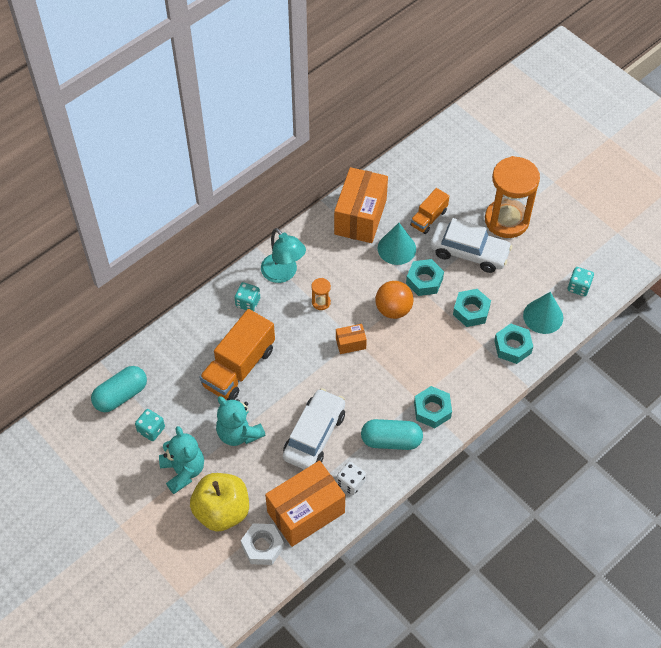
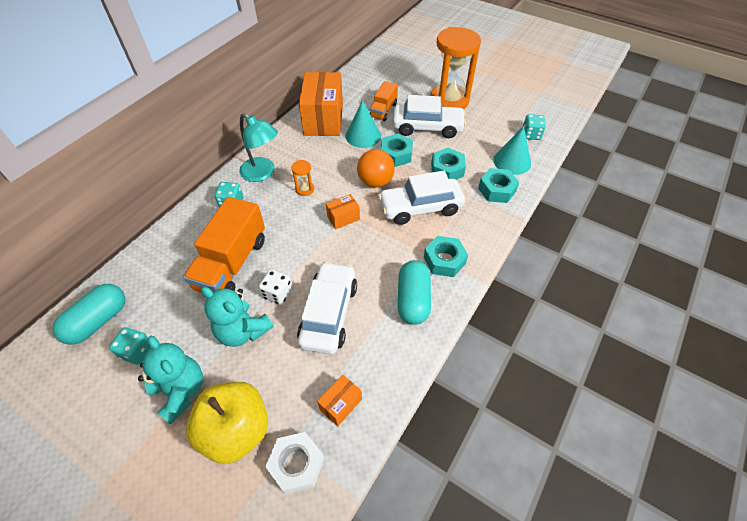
camera: 15 degrees left, 5 degrees down
orange box [265,460,345,547] -> orange box [317,374,362,426], size x0.45
white dice [337,462,366,495] -> white dice moved to [259,270,293,305]
turquoise capsule [361,419,423,450] -> turquoise capsule turned 75 degrees counterclockwise [398,260,431,325]
none -> white car [378,171,465,225]

